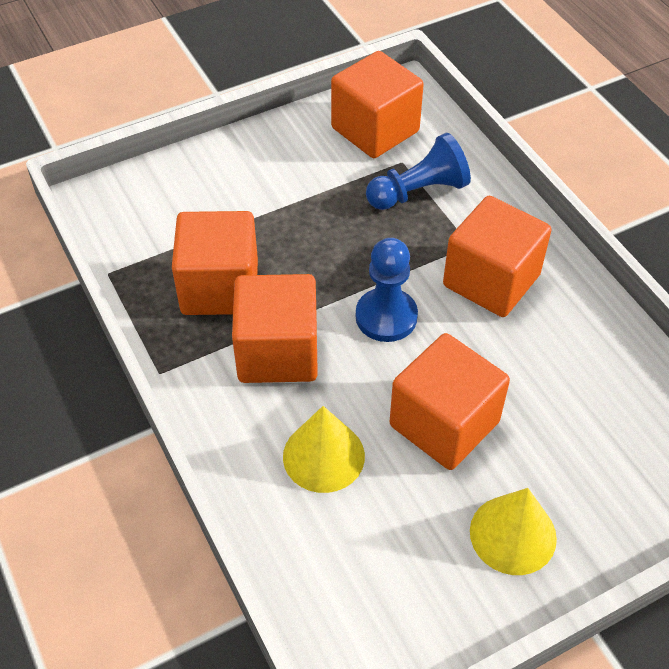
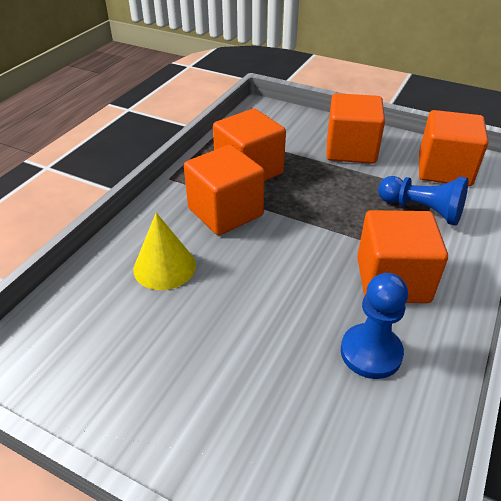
camera: 55 degrees right, 10 degrees down
blue pawn [356,238,418,342] -> blue pawn moved to [341,273,408,379]
orange cube [390,333,510,470] -> orange cube moved to [326,93,385,164]
yellow cone [470,488,557,575] -> none

